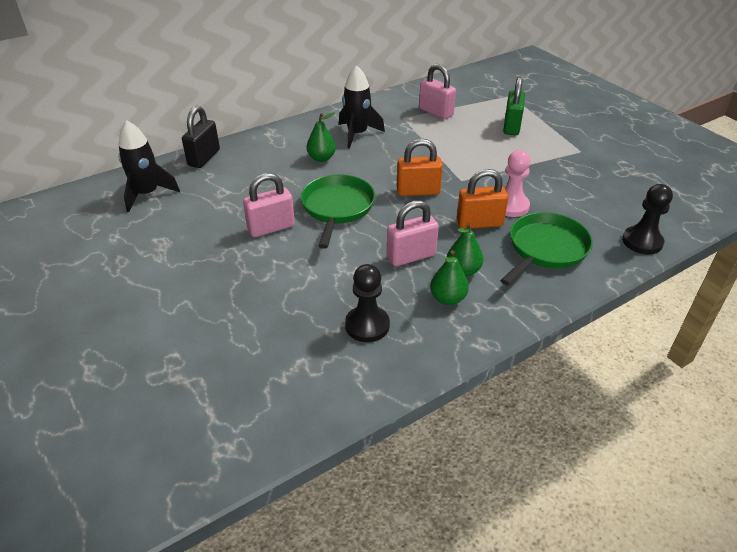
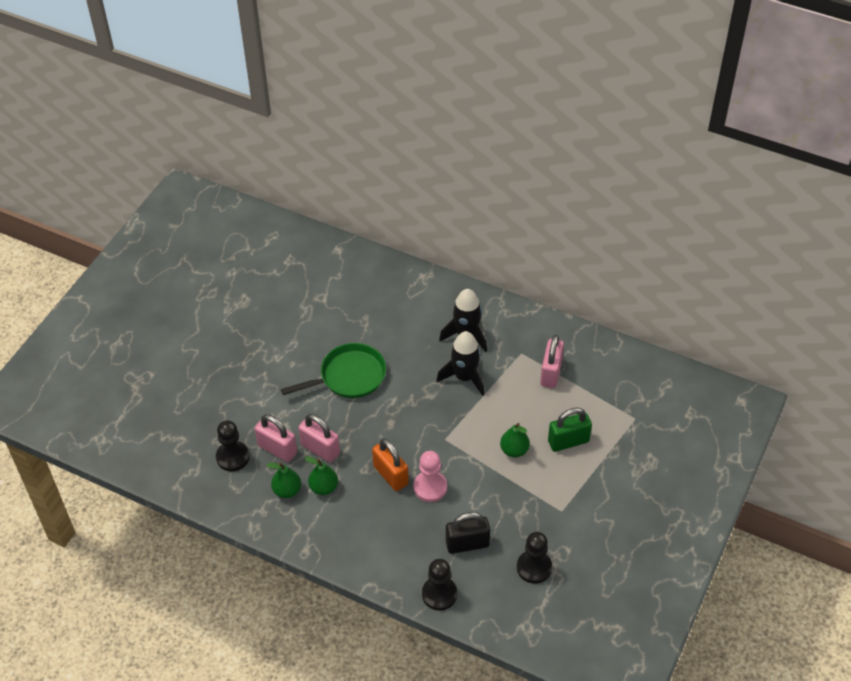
camera: 60 degrees right, 10 degrees up
black rocket [119,121,180,212] -> black rocket moved to [436,331,484,396]
black padlock [182,106,220,168] -> black padlock moved to [446,512,490,554]
pink padlock [243,173,295,237] -> pink padlock moved to [255,414,297,462]
green pear [306,112,336,162] -> green pear moved to [500,423,530,457]
orange padlock [397,139,443,196] -> none
green pan [500,212,593,285] -> none
none -> black pawn [517,532,552,584]

